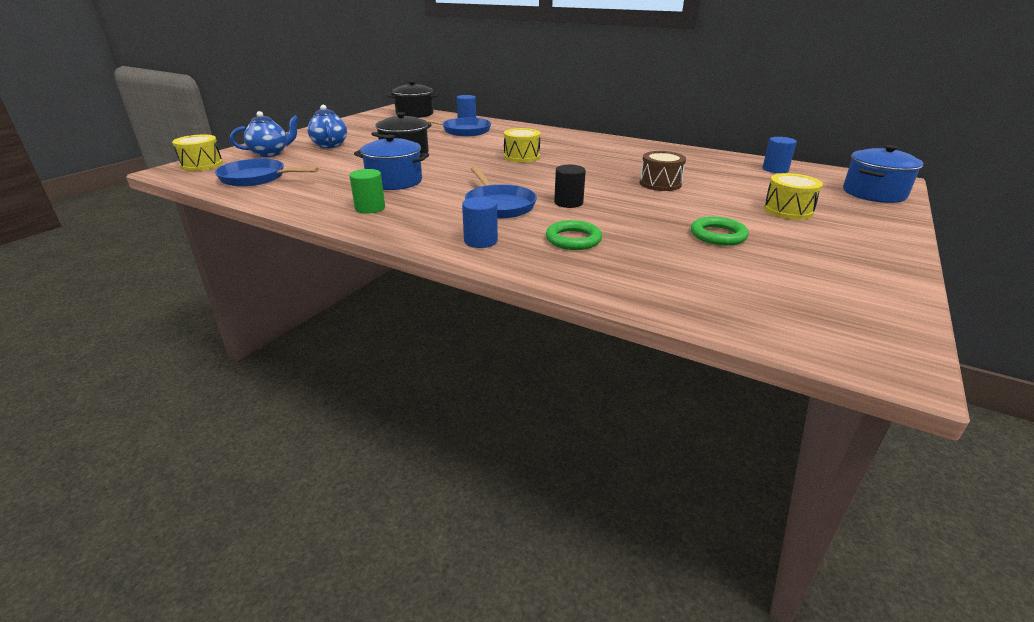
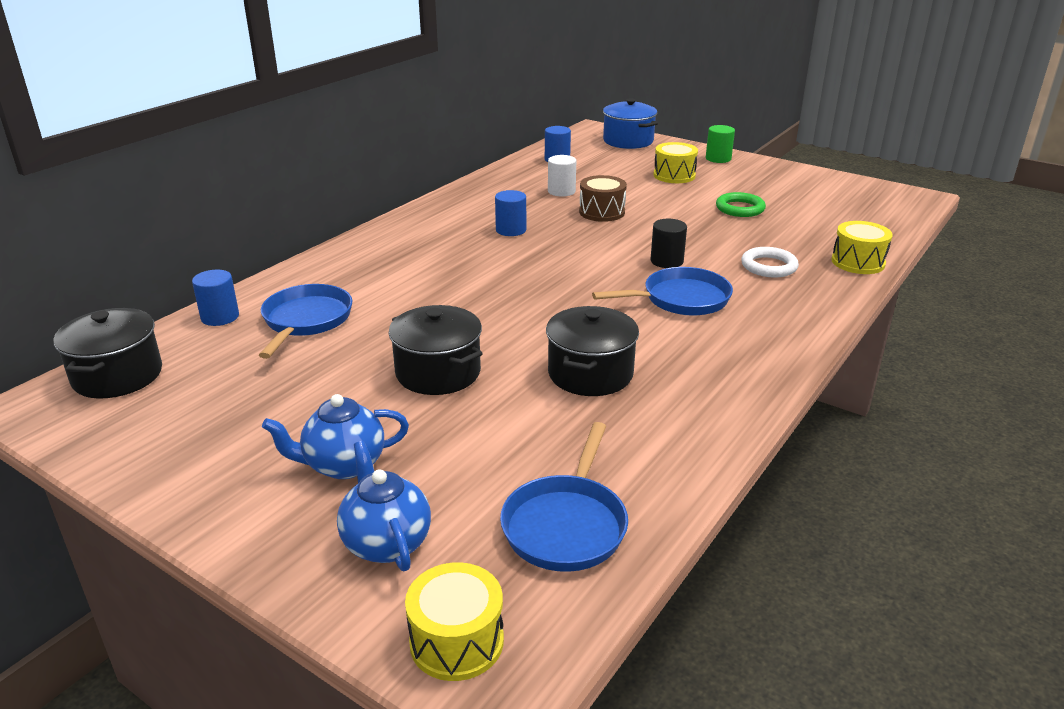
camera: 85 degrees left, 0 degrees up
green cylinder [349,169,385,214] -> green cylinder moved to [706,125,735,163]
blue pot [354,135,429,190] -> black pot [546,306,639,396]
blue cylinder [462,197,498,248] -> blue cylinder moved to [495,190,526,236]
yellow drum [504,128,541,162] -> yellow drum moved to [831,221,893,274]
green ring [546,220,602,250] -> white ring [741,247,799,277]
none -> white cylinder [548,155,576,197]

